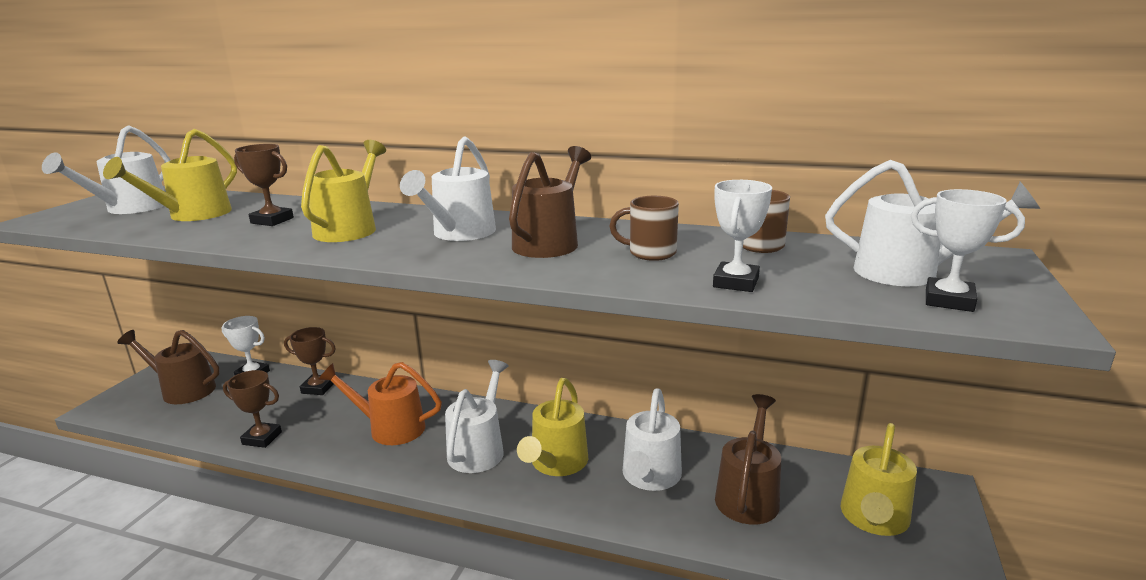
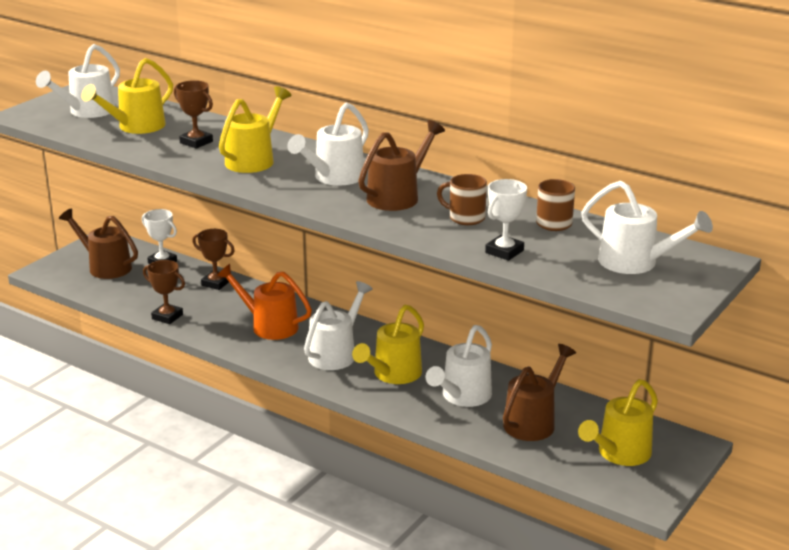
camera: 15 degrees right, 5 degrees up
white trophy [911,189,1025,312] -> none

